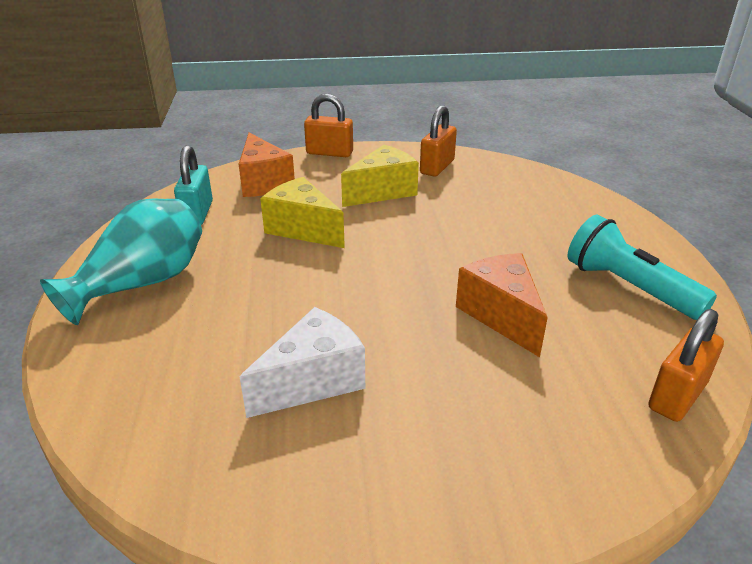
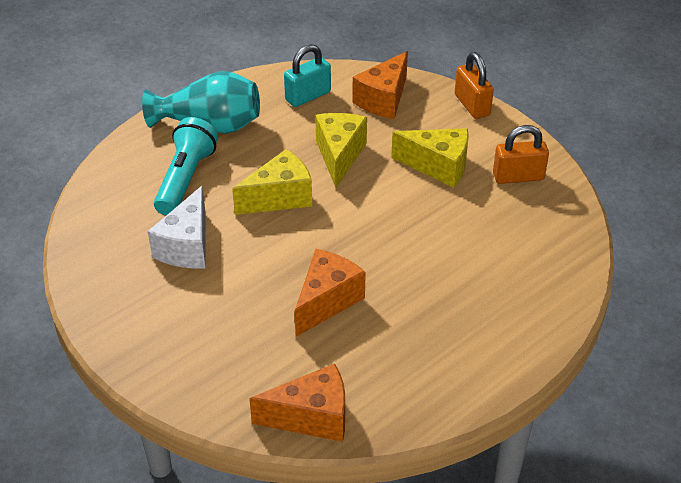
camera: 55 degrees right, 10 degrees up
white cheese [240,307,365,418] -> white cheese turned 90 degrees clockwise [148,186,206,269]
turquoise flashlight [568,214,717,320] -> turquoise flashlight moved to [154,117,218,215]
orange padlock [648,309,724,422] -> orange cheese [249,364,345,442]
none -> yellow cheese [232,149,312,215]

